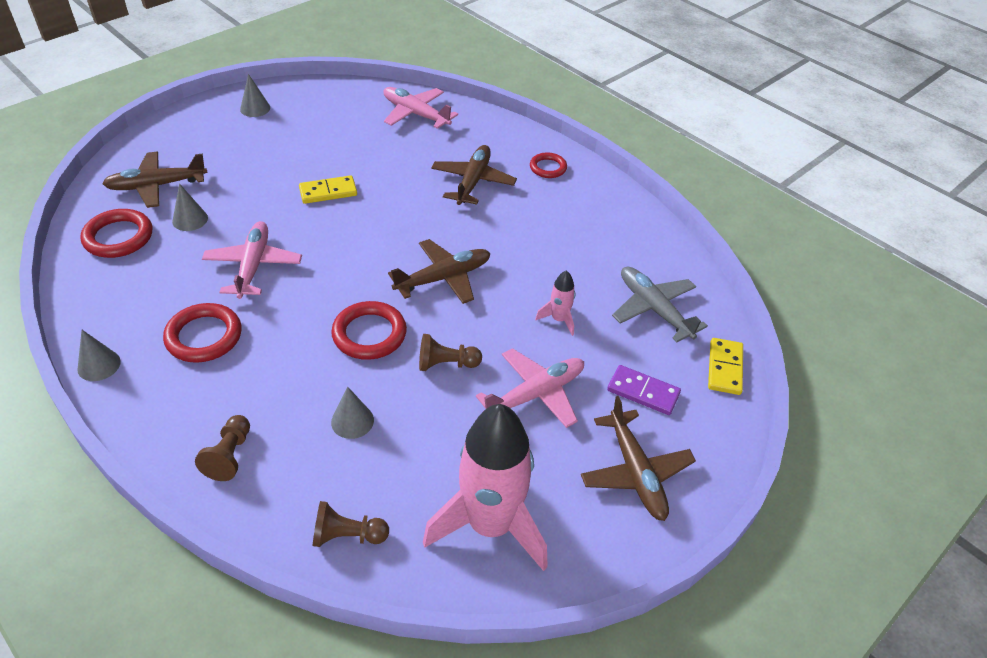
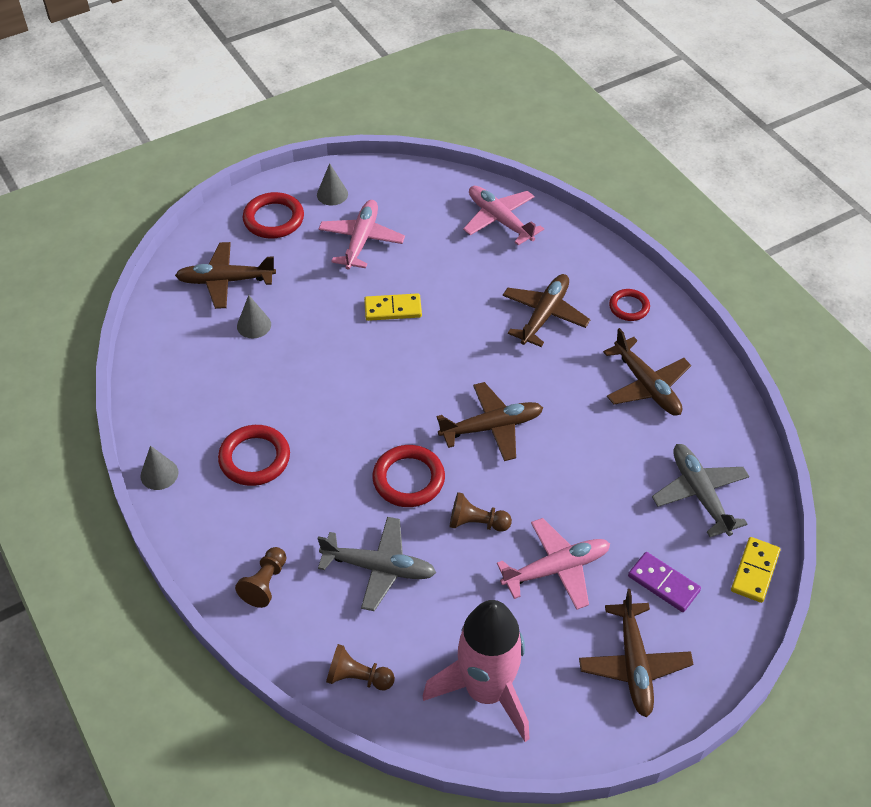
camera: 15 degrees right, 5 degrees up
red ring [80,209,152,258] -> red ring moved to [243,192,304,238]
pink plane [202,221,302,299] -> pink plane moved to [318,200,405,270]
grey cone [331,387,374,439] -> grey plane [317,517,436,611]
pink rocket [535,270,575,336] -> none
none -> brown plane [603,328,691,415]

